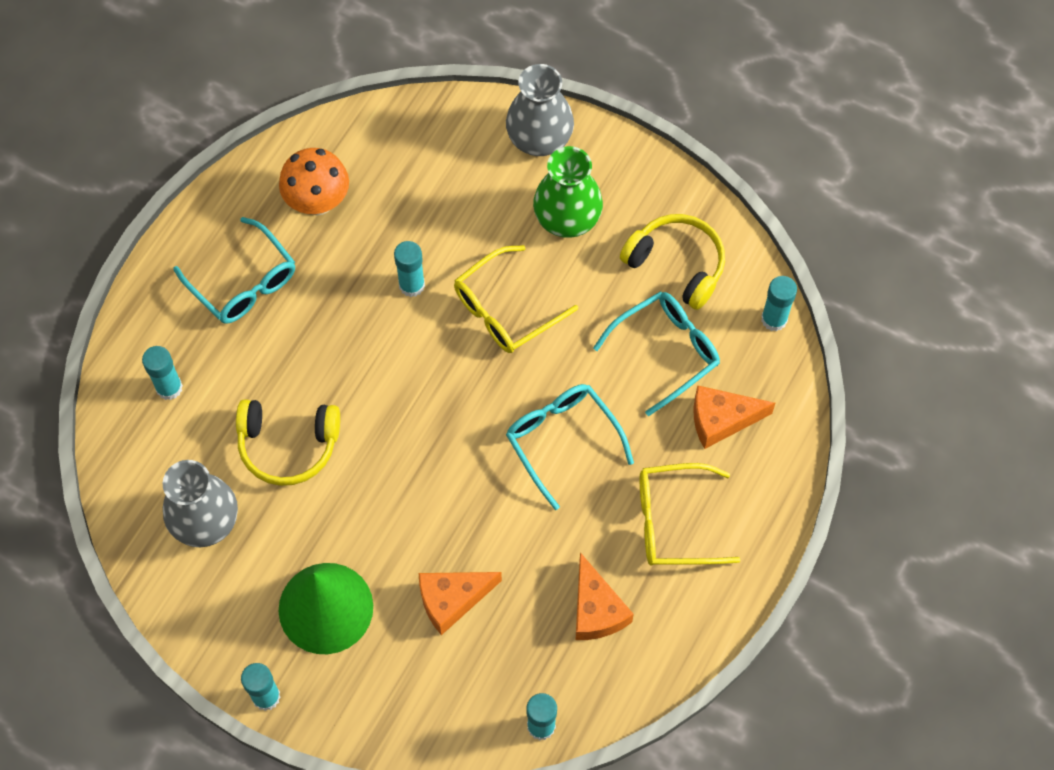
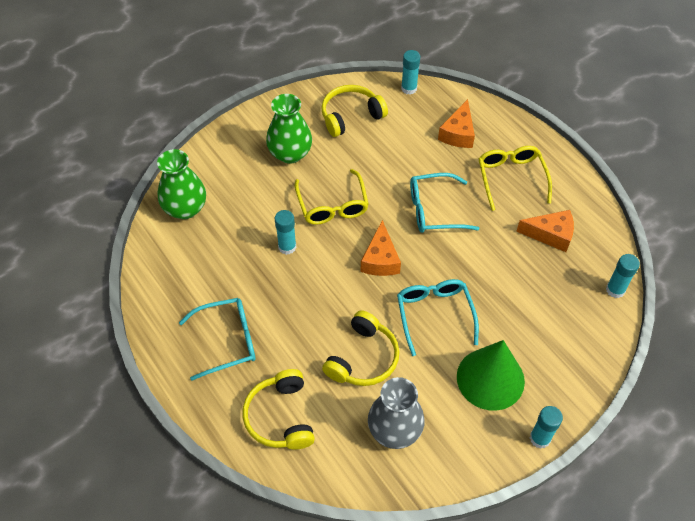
camera: 65 degrees left, 10 degrees down
turquoise glue stick [142,346,183,400] -> yellow headphones [243,369,315,450]
orange mushroom [279,148,349,216] -> none
orange cheese [419,572,502,635] -> orange cheese moved to [361,220,401,276]
grey vase [506,64,574,156] -> none
turquoise glasses [593,291,720,416] -> turquoise glasses moved to [397,279,479,356]
yellow glasses [640,463,740,566] -> yellow glasses turned 150 degrees clockwise [479,146,552,211]
none -> green vase [157,149,206,219]

